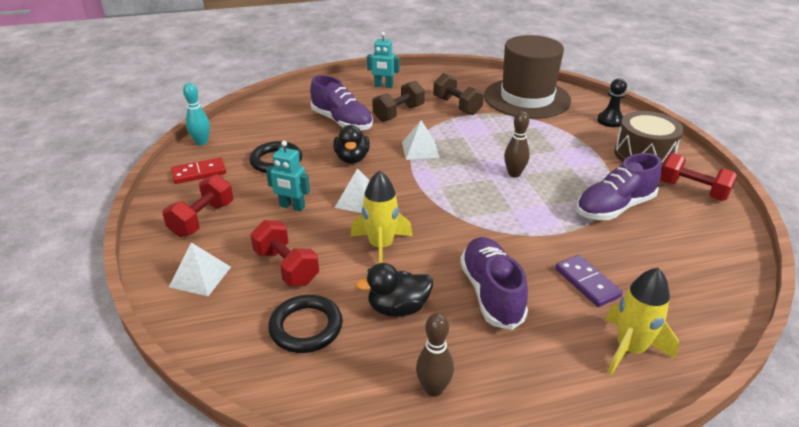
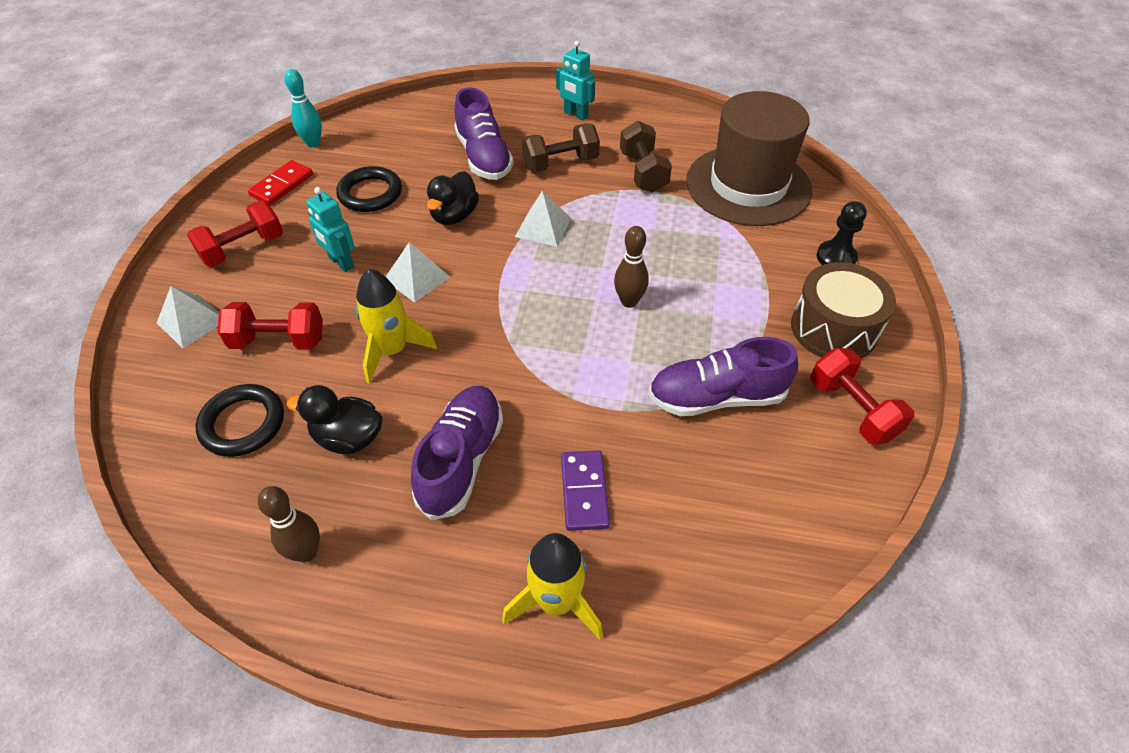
camera: 25 degrees right, 15 degrees up
red domino [171,157,226,184] -> red domino turned 60 degrees counterclockwise [248,160,313,205]
red dumbbell [250,220,319,286] -> red dumbbell turned 75 degrees counterclockwise [218,302,323,350]

